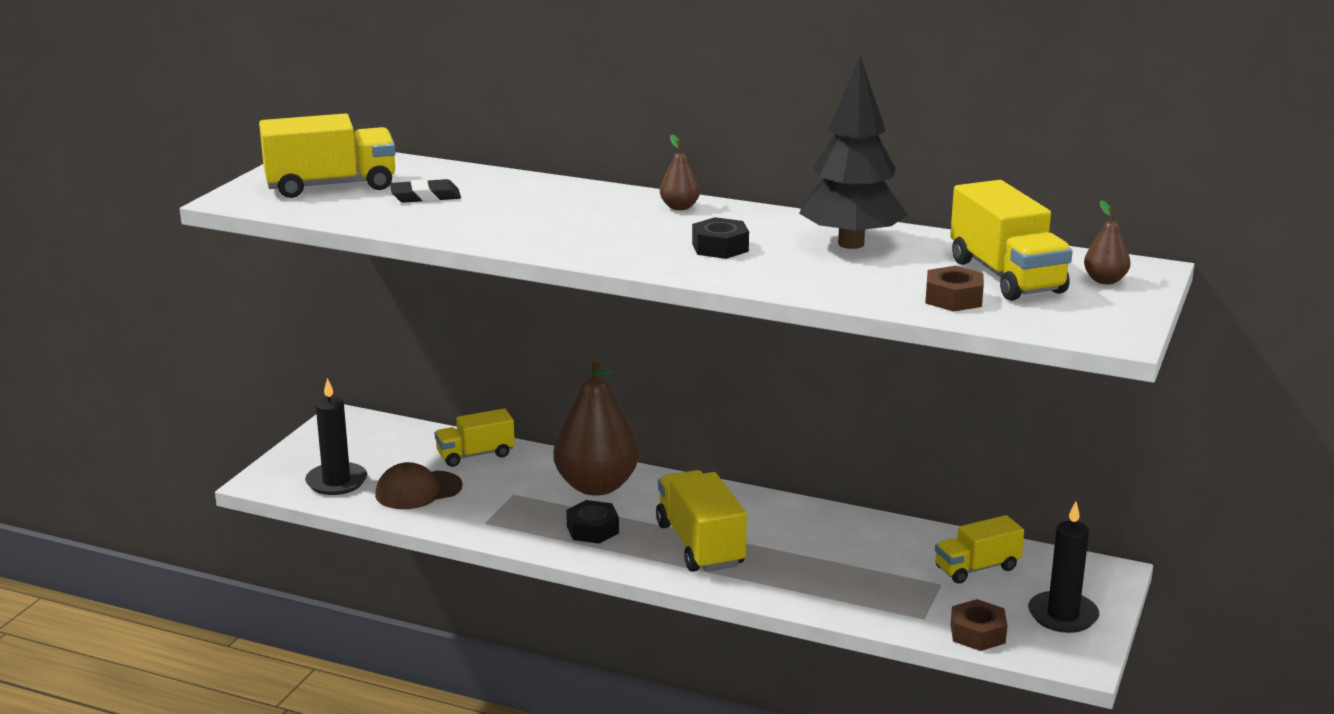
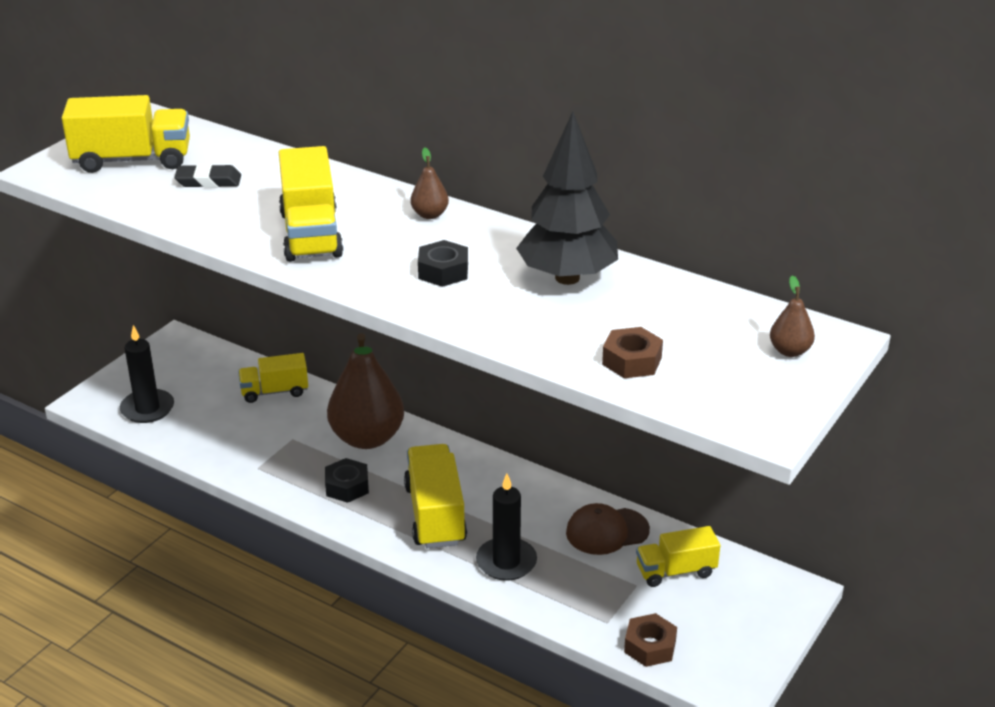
camera: 10 degrees right, 10 degrees up
brown cap [375,462,463,509] -> brown cap moved to [566,503,650,555]
yellow truck [950,180,1073,301] -> yellow truck moved to [279,146,343,262]
black candle [1028,501,1099,633] -> black candle moved to [476,474,537,581]

